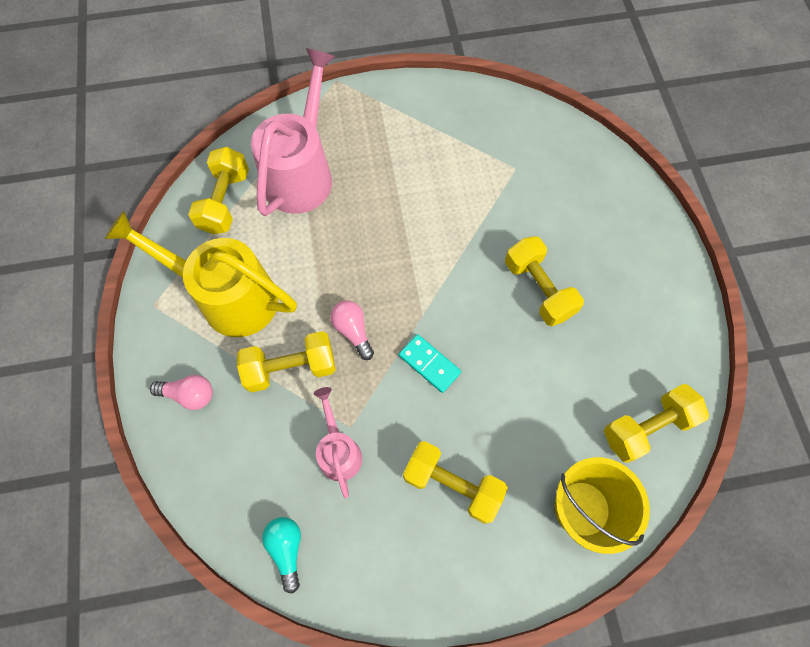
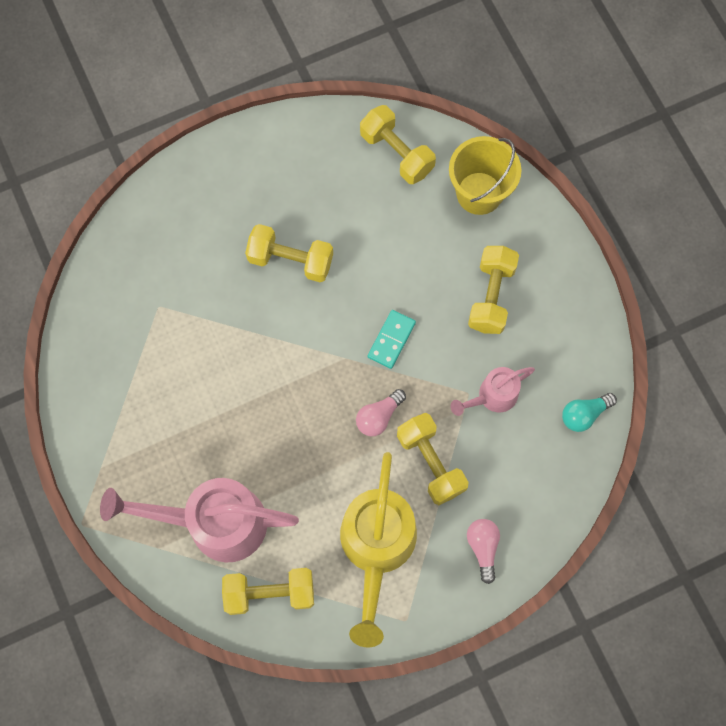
camera: 105 degrees left, 5 degrees up
yellow dumbbell [505,236,584,326] -> yellow dumbbell turned 60 degrees clockwise [245,224,333,282]

